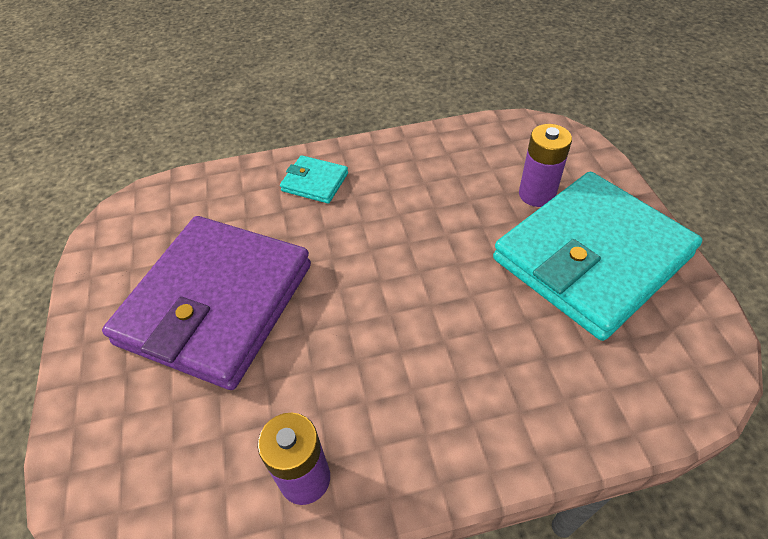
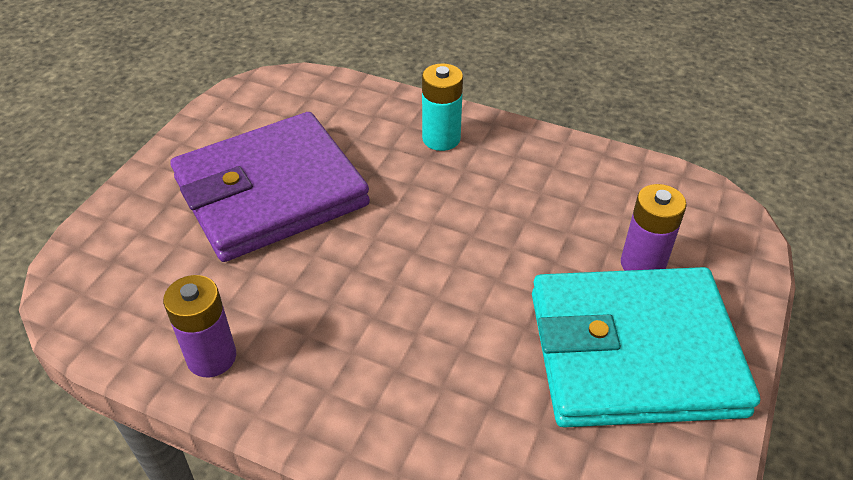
camera: 35 degrees right, 5 degrees down
turquoise wallet [280,155,348,204] -> turquoise battery [422,63,463,151]

